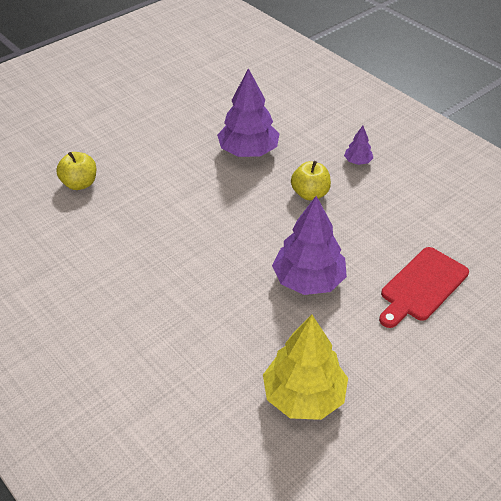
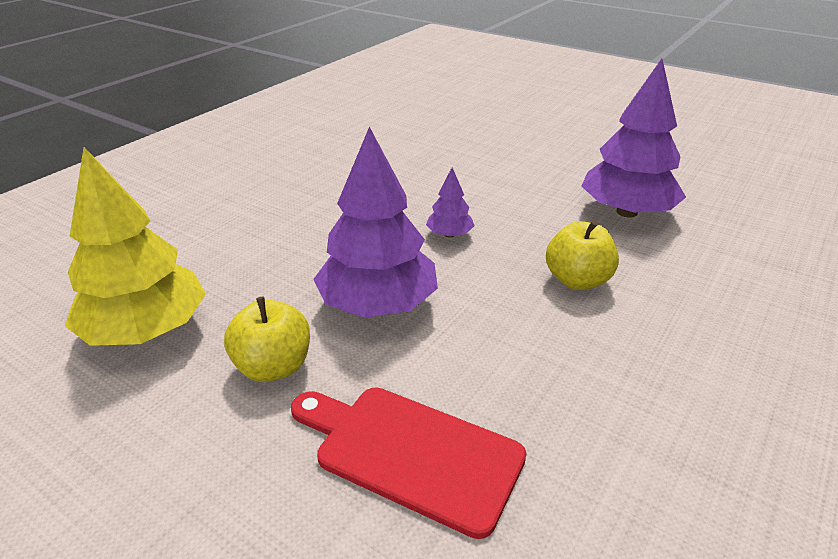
camera: 75 degrees right, 10 degrees down
yellow apple [56,152,96,190] -> yellow apple moved to [224,297,310,382]
purple tree [344,126,373,165] -> purple tree moved to [426,168,474,238]

